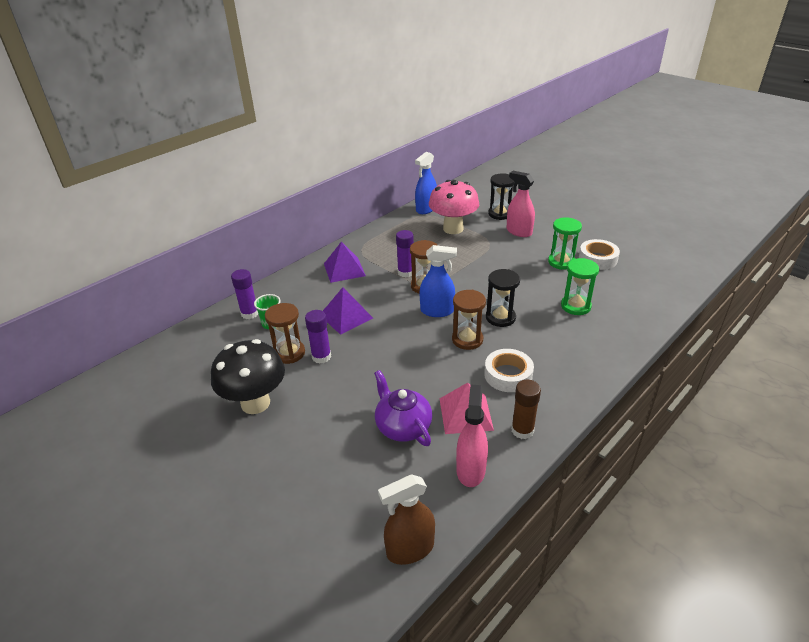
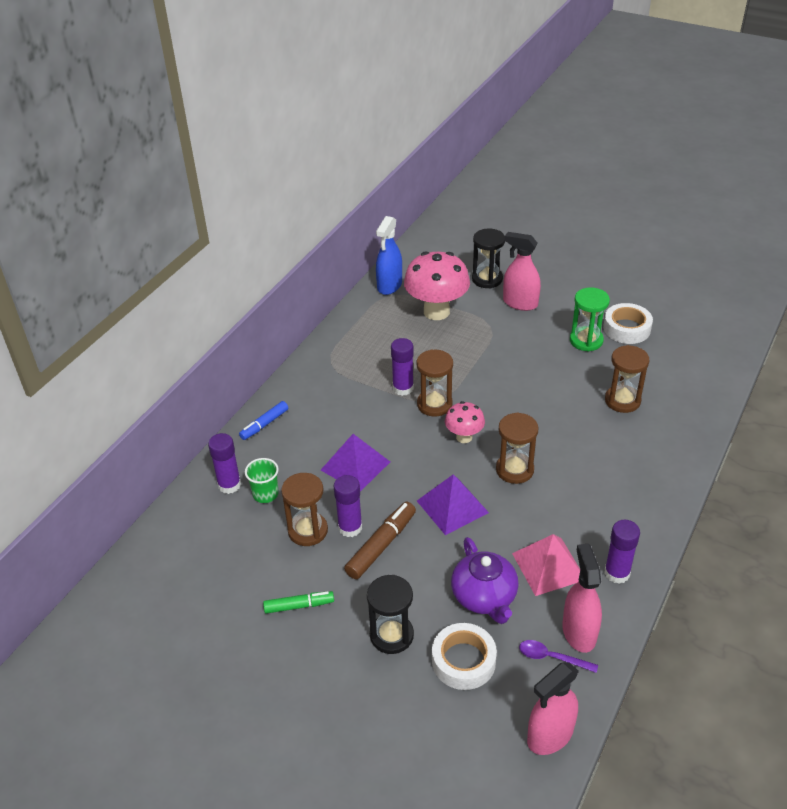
camera: 15 degrees left, 5 degrees up
black mushroom [211,339,285,414] -> green marker [263,591,334,614]
purple pyramid [324,242,366,283] -> purple pyramid moved to [417,474,489,535]
purple teapot [374,370,432,446] -> purple teapot turned 150 degrees counterclockwise [451,537,519,624]
brown spray bottle [378,475,435,565] -> pink spray bottle [527,663,579,755]
blue spray bottle [420,245,457,317] -> pink mushroom [445,401,485,443]
white tape [484,349,534,392] -> white tape moved to [432,623,497,690]
black hourglass [486,269,520,327] -> black hourglass moved to [367,575,414,654]
brown glue stick [511,380,541,439] -> purple glue stick [604,520,640,584]
green hourglass [561,258,599,315] -> brown hourglass [605,345,649,413]
none -> blue marker [239,401,288,440]
none -> brown marker [344,502,416,579]
none -> purple spoon [519,640,598,673]

